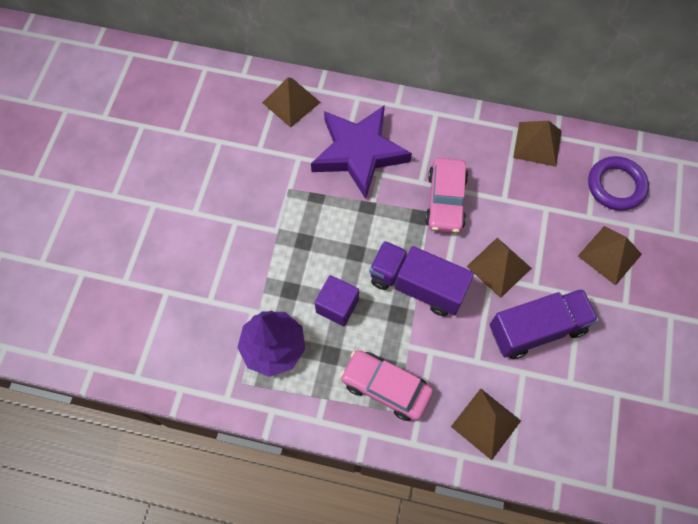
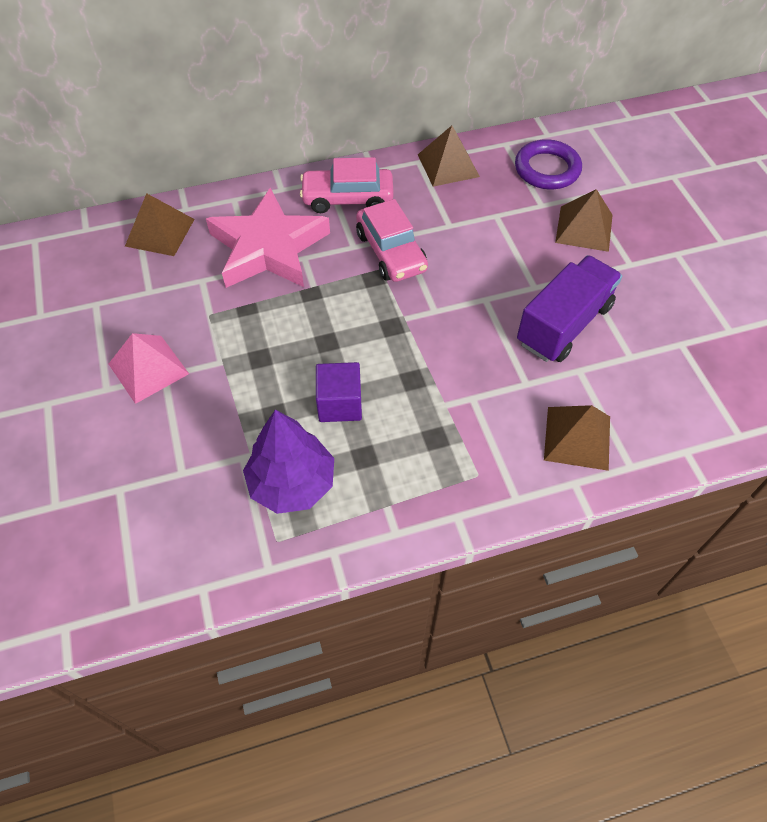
camera: 30 degrees left, 10 degrees down
purple star [311,105,412,199] -> pink star [206,188,330,288]
pink car [340,350,433,421] -> pink car moved to [300,157,394,213]
purple truck [369,241,474,316] -> none
brown pyramid [466,238,531,298] -> none
none -> pink pyramid [109,333,189,404]

